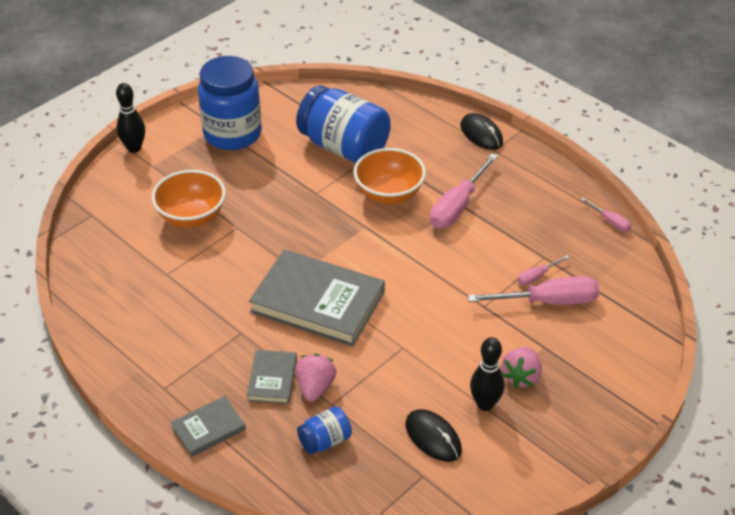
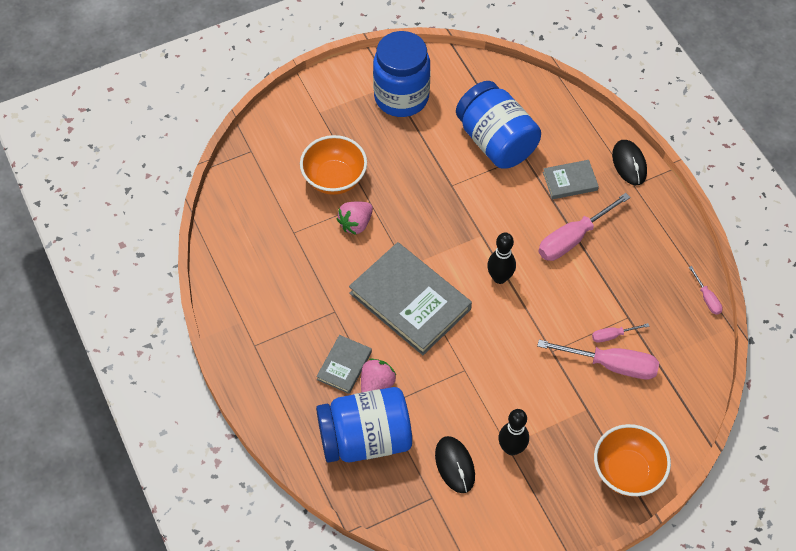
camera: 20 degrees right, 15 degrees up
black bowling pin [116,83,145,153] -> black bowling pin moved to [487,233,516,284]
grey book [171,396,246,457] -> grey book moved to [543,160,599,199]
blue jar [297,406,352,454] -> blue jar [316,387,412,463], size x2.15
orange bowl [354,148,426,204] -> orange bowl moved to [594,424,671,497]
pink strawberry [501,347,542,388] -> pink strawberry moved to [337,201,373,235]

